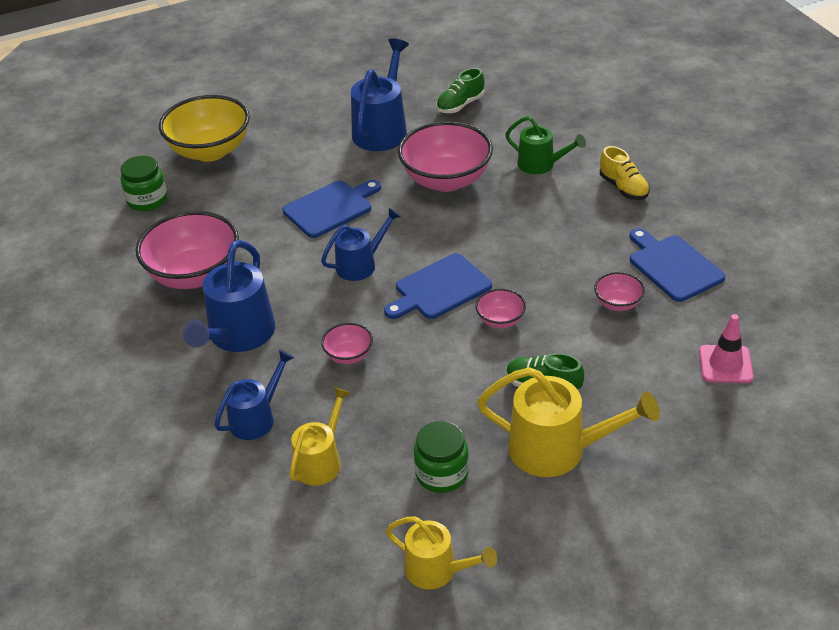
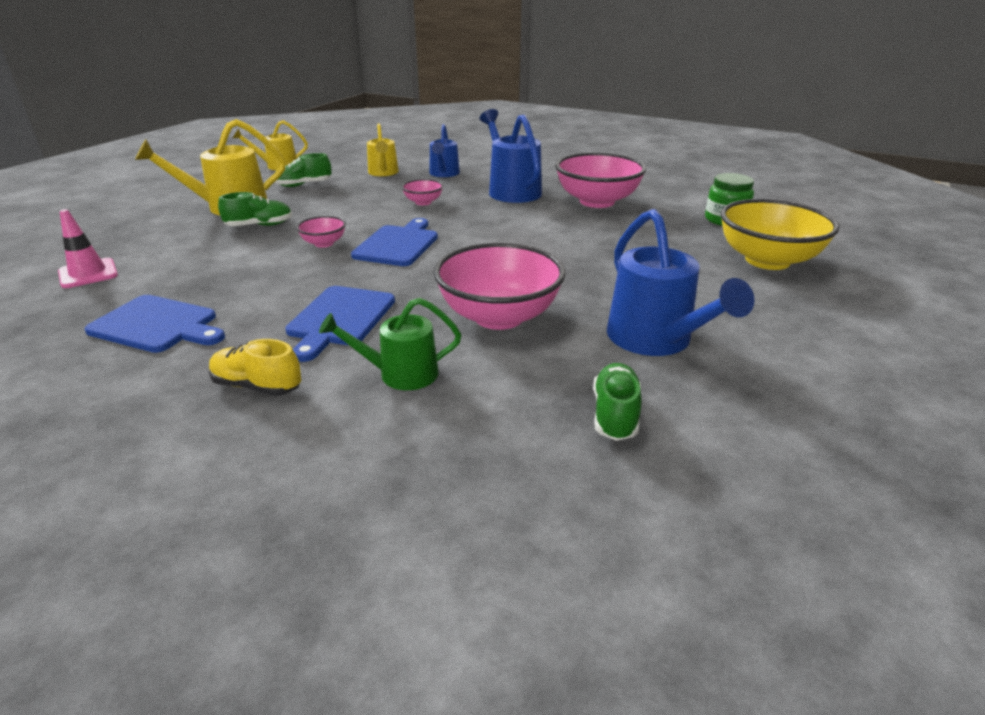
camera: 140 degrees right, 10 degrees down
blue cutting board [283,180,381,238] -> blue cutting board moved to [285,286,395,362]
blue watering can [321,208,401,281] -> none
green jar [414,421,469,493] -> green shoe [274,153,332,187]
pink bowl [594,272,645,311] -> none

